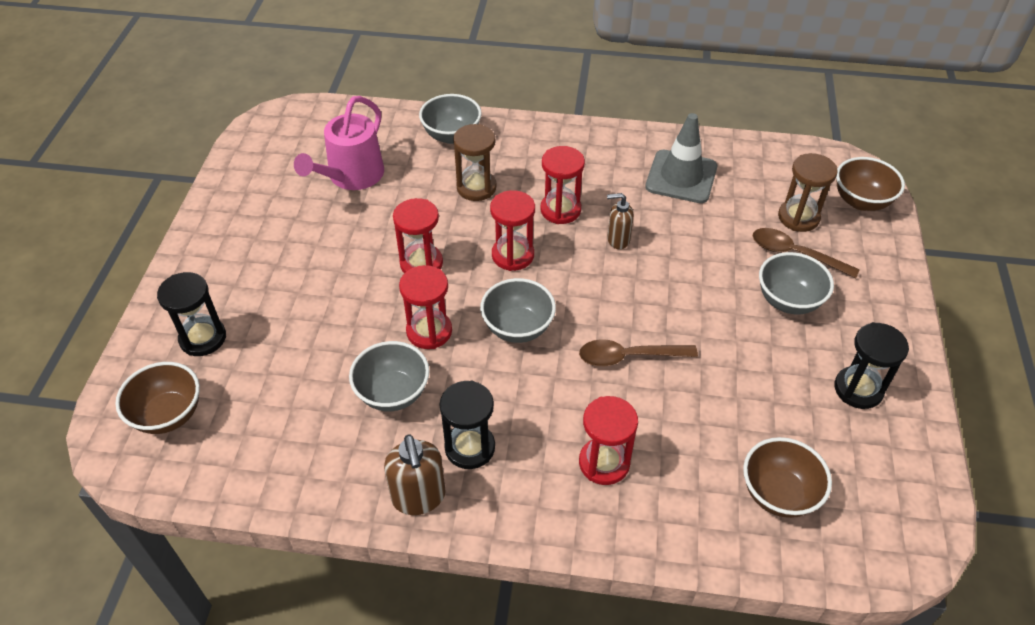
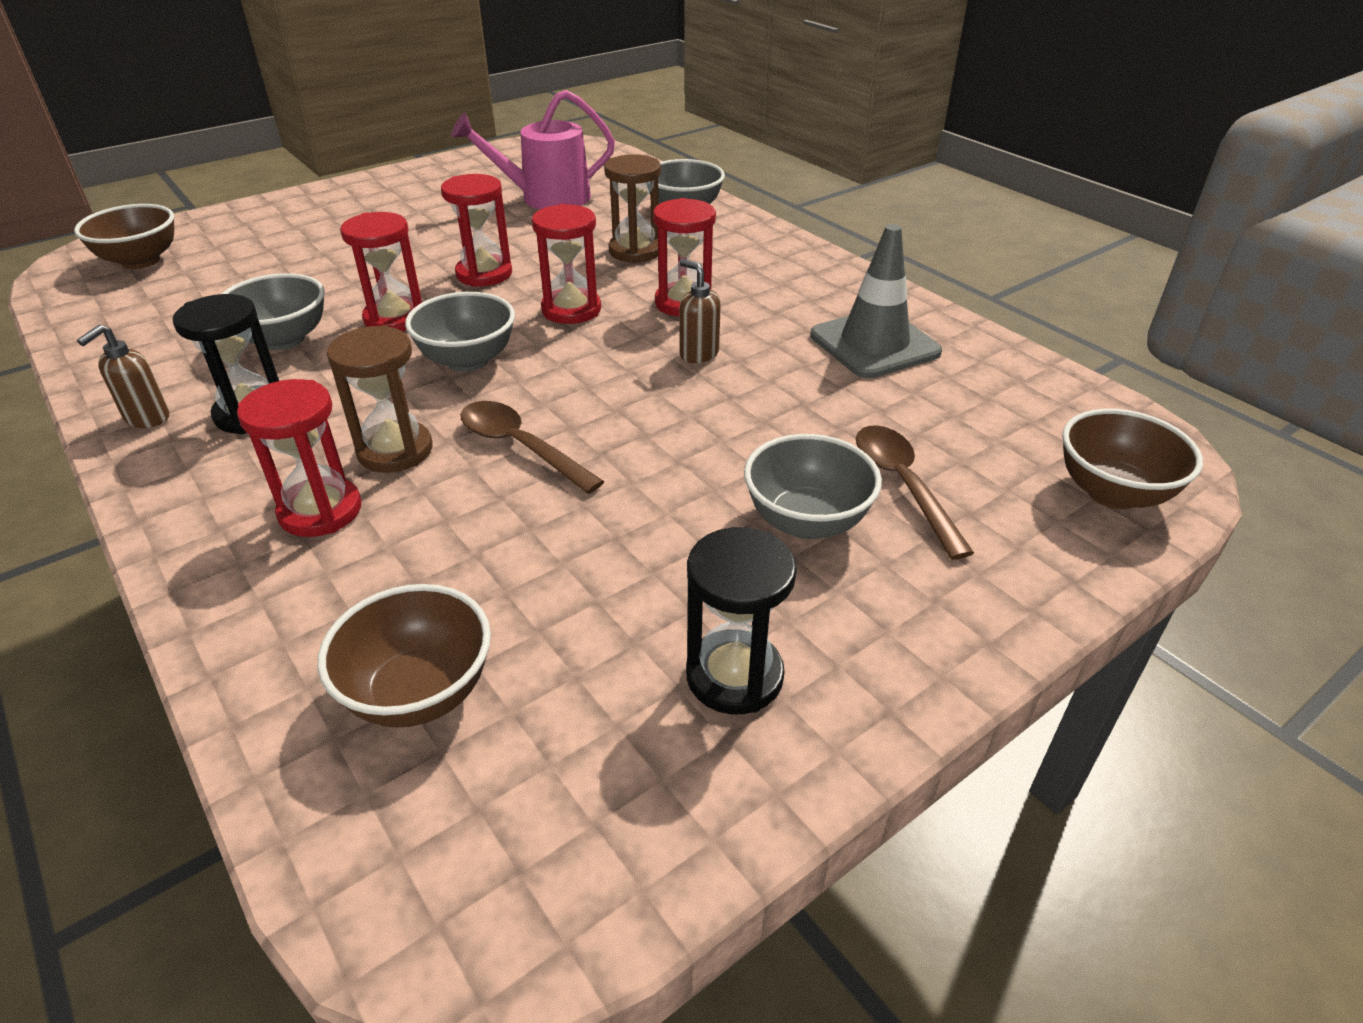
camera: 45 degrees right, 10 degrees down
black hourglass [157,272,226,356] -> none
brown soap dispenser [384,435,446,515] -> brown soap dispenser [77,324,169,428], size x0.66
brown hourglass [778,153,838,232] -> brown hourglass moved to [327,325,432,473]

